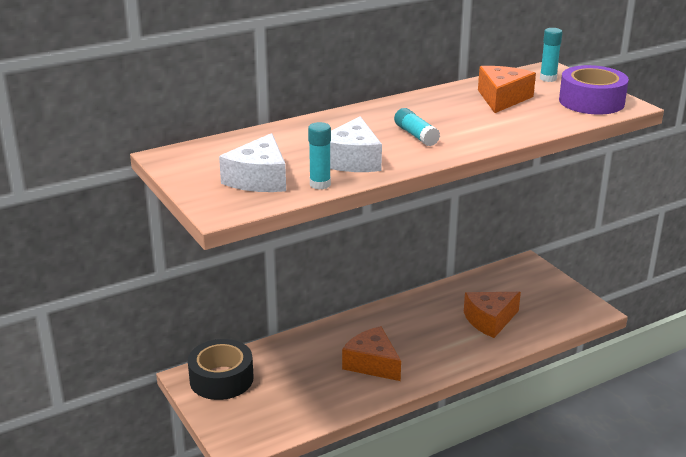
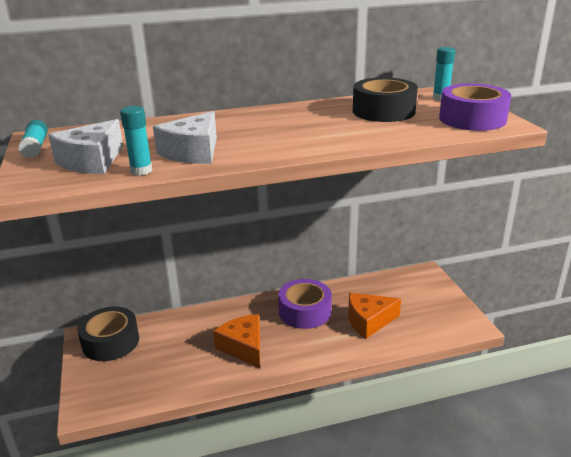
camera: 15 degrees right, 0 degrees up
turquoise glue stick [394,108,440,146] -> turquoise glue stick moved to [18,120,48,158]
orange cheese [478,66,536,113] -> black tape [353,77,418,122]
none -> purple tape [278,279,332,329]

